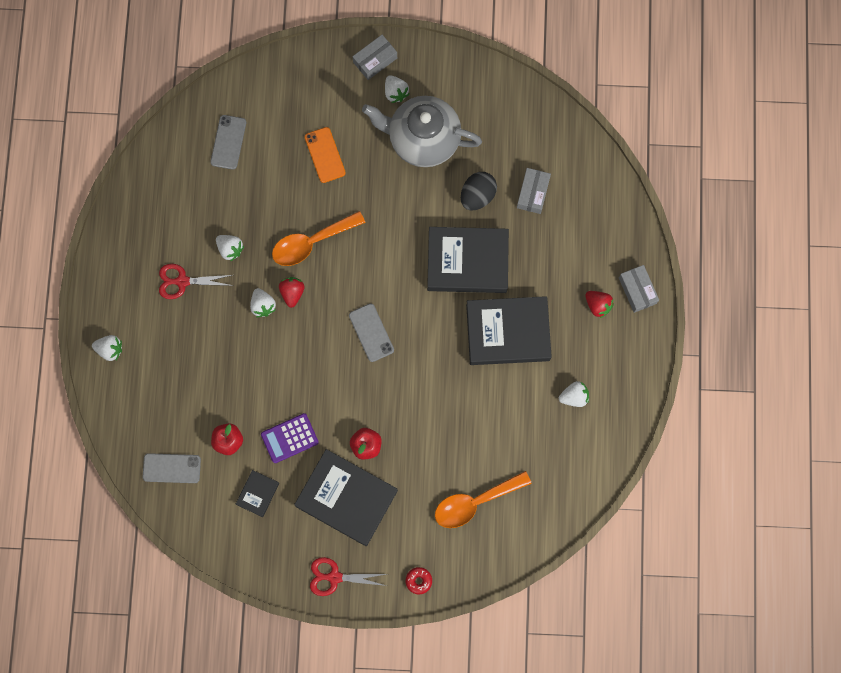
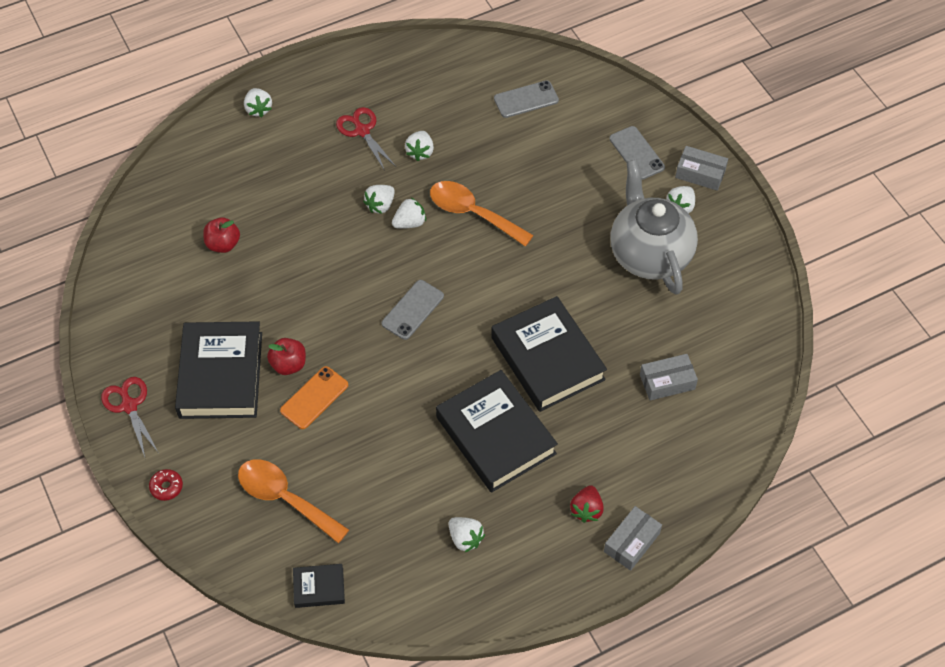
camera: 60 degrees right, 20 degrees down
grey phone [143,453,201,483] -> grey phone moved to [609,126,665,180]
black book [236,470,279,517] -> black book moved to [293,564,345,608]
purple calculator [261,413,319,463] -> none
red strawberry [279,277,305,308] -> white strawberry [392,198,426,229]
orange phone [305,127,346,183] -> orange phone moved to [280,366,348,429]
black egg [461,172,497,211] -> none

